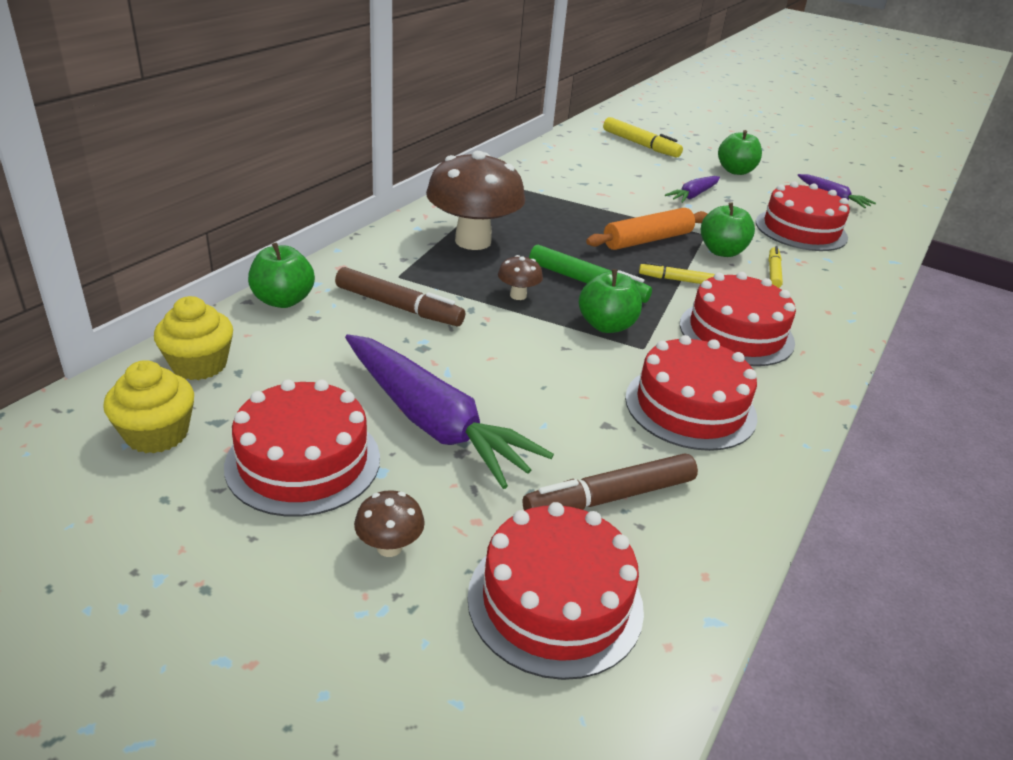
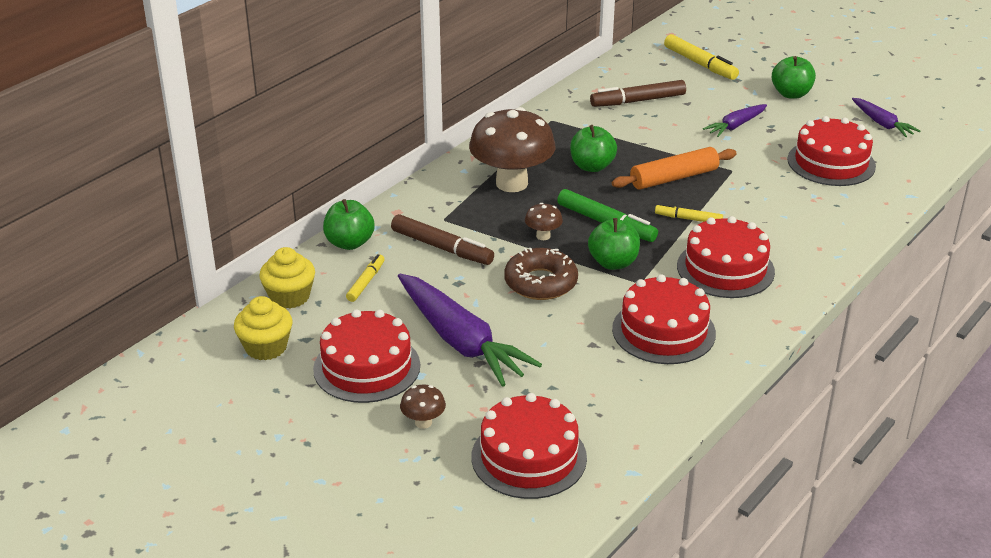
camera: 10 degrees right, 0 degrees up
brown marker [523,453,698,510] -> brown marker moved to [590,80,686,107]
green apple [701,202,755,257] -> green apple moved to [570,125,617,172]
yellow marker [769,246,783,288] -> yellow marker moved to [346,254,385,302]
none -> brown donut [504,248,578,300]

